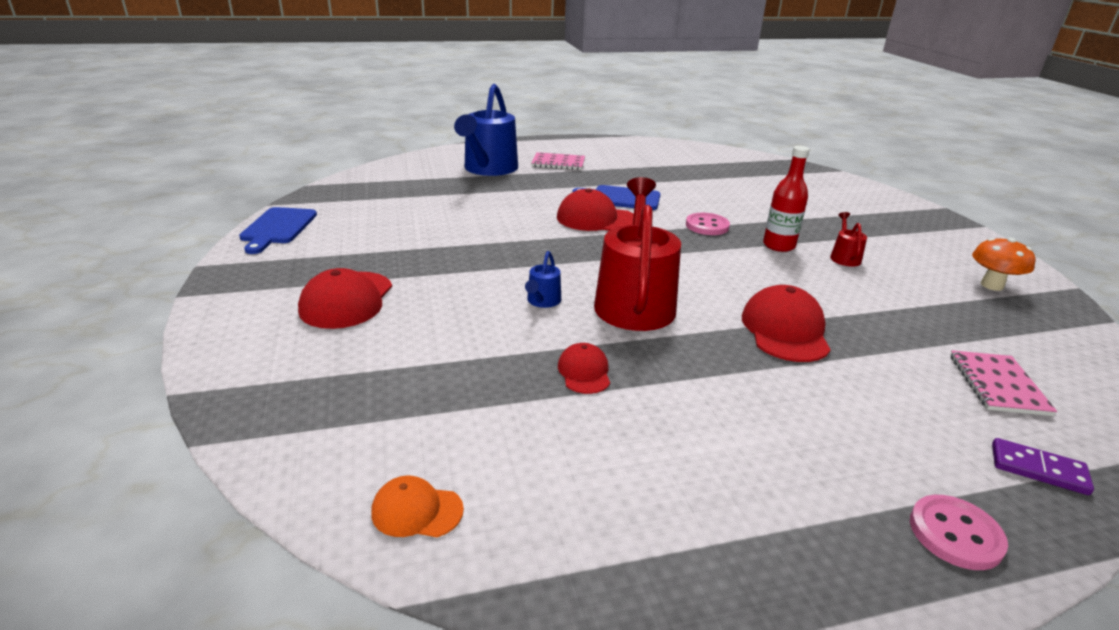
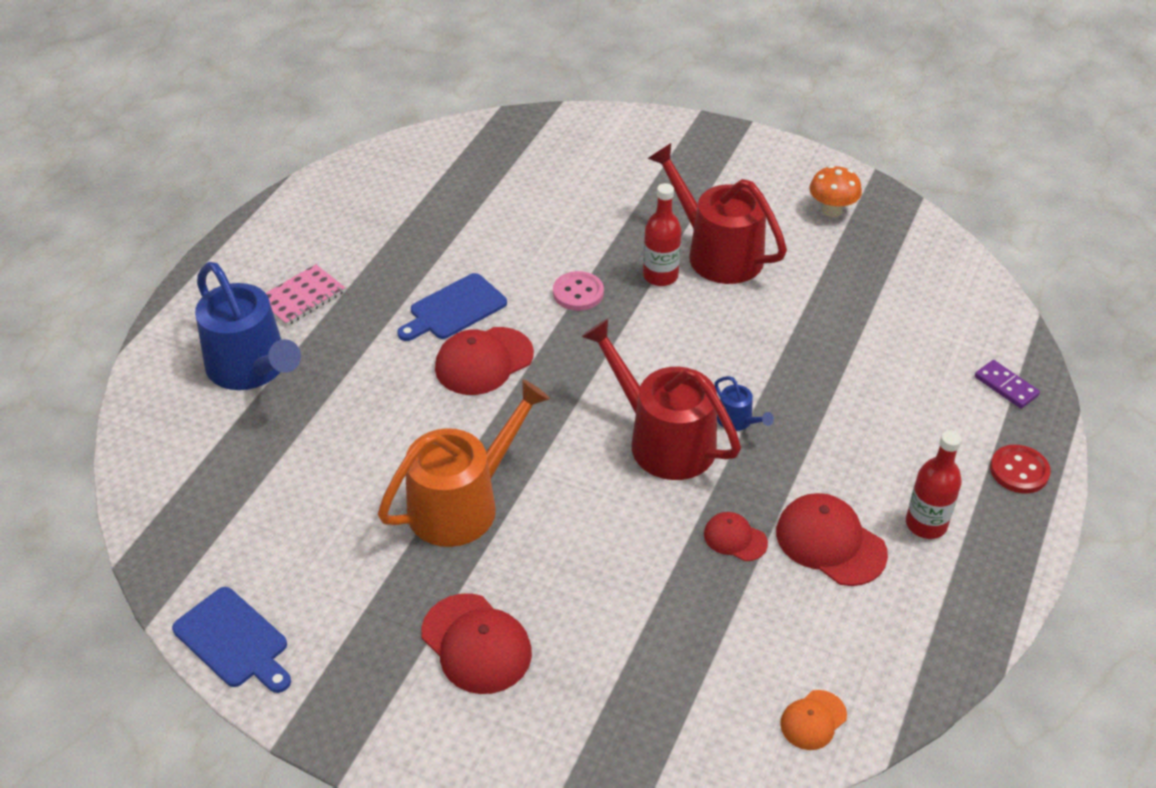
camera: 50 degrees left, 15 degrees up
blue watering can [525,251,561,308] -> blue watering can moved to [714,376,774,431]
red cap [742,285,831,362] -> red cap moved to [776,493,888,586]
red watering can [830,212,867,267] -> red watering can [647,143,787,284], size x2.37
pink button [910,495,1008,570] -> red button [990,445,1051,493]
pink notebook [950,350,1057,416] -> none
purple domino [992,438,1094,495] -> purple domino turned 75 degrees clockwise [975,360,1040,409]
none -> orange watering can [378,379,550,547]
none -> red bottle [906,430,962,539]

